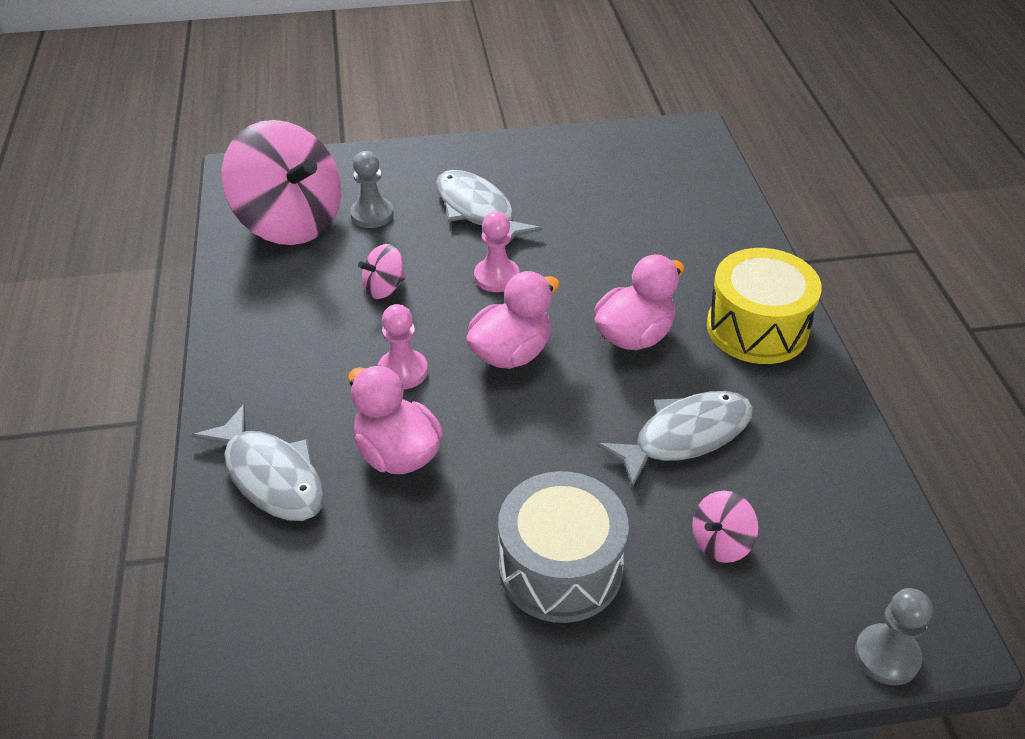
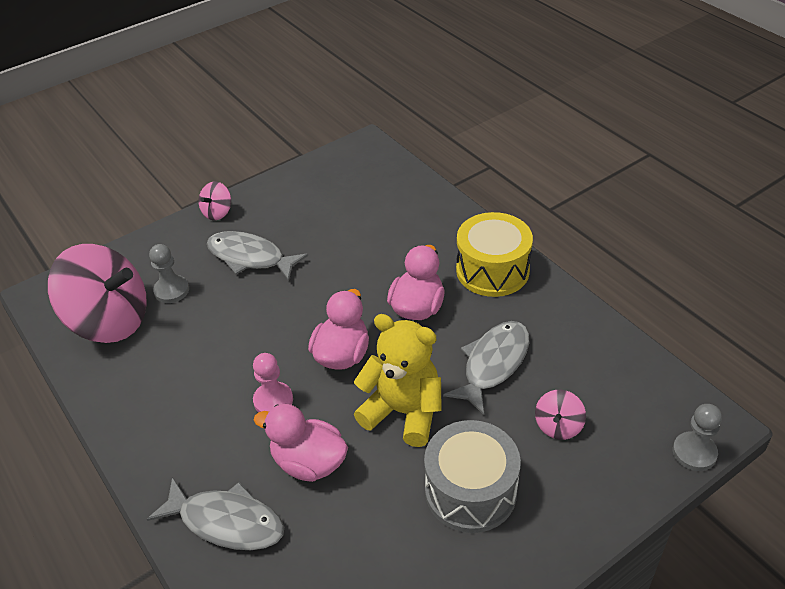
camera: 25 degrees left, 0 degrees up
pink spinning top [358,244,406,299] -> pink spinning top moved to [199,182,231,220]
pink pawn [474,212,520,292] -> none
none -> yellow teddy bear [354,314,442,447]

